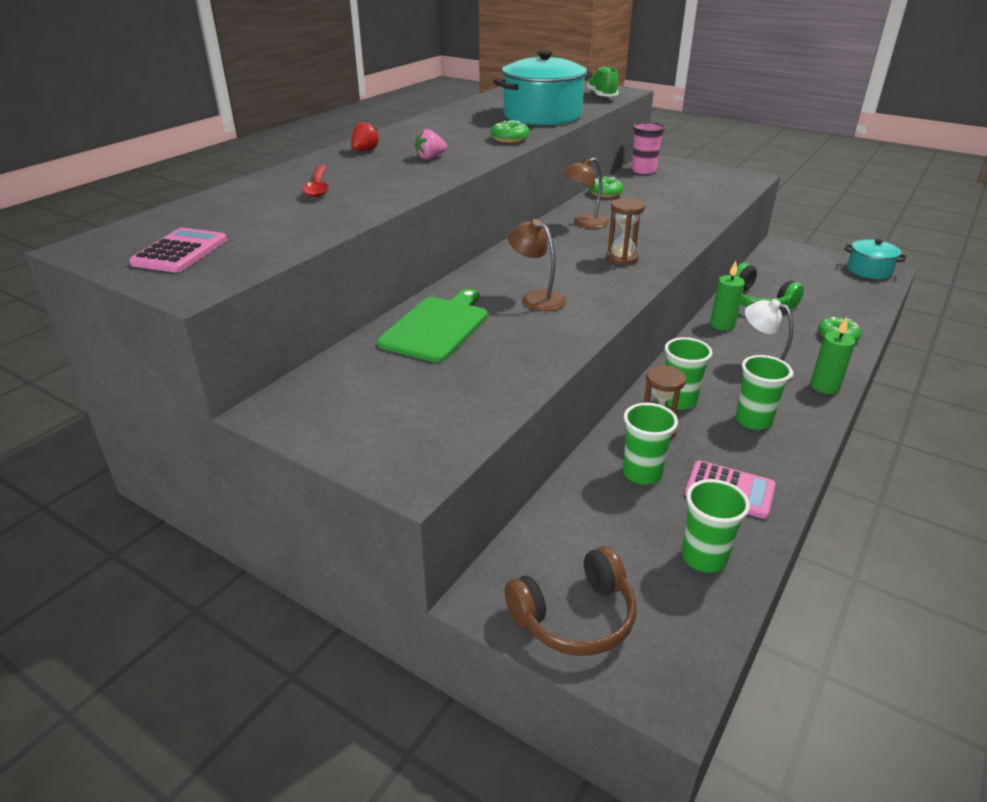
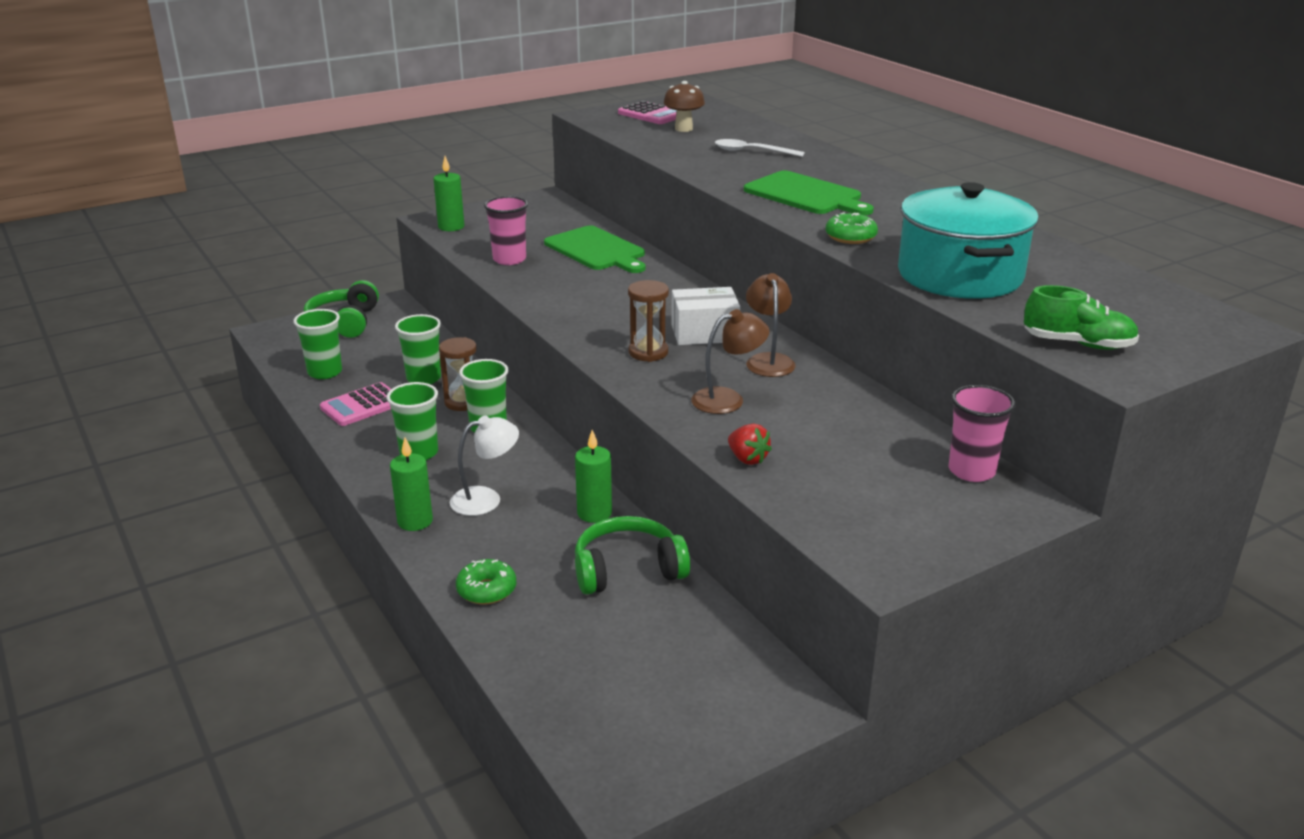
camera: 115 degrees right, 5 degrees down
red spoon [302,165,329,197] -> white spoon [715,139,805,157]
red strawberry [351,122,380,151] -> red strawberry moved to [728,423,772,465]
pink strawberry [414,129,447,159] -> green cutting board [744,170,873,215]
brown headphones [505,546,637,656] -> green headphones [303,280,379,338]
brown lamp [508,219,566,311] -> brown lamp moved to [691,309,770,414]
green donut [589,177,624,198] -> none
turquoise pot [844,239,906,279] -> none
none -> green candle [434,156,464,231]
none -> pink cup [484,196,528,265]
none -> brown mushroom [664,81,705,132]
none -> white box [671,287,740,345]

